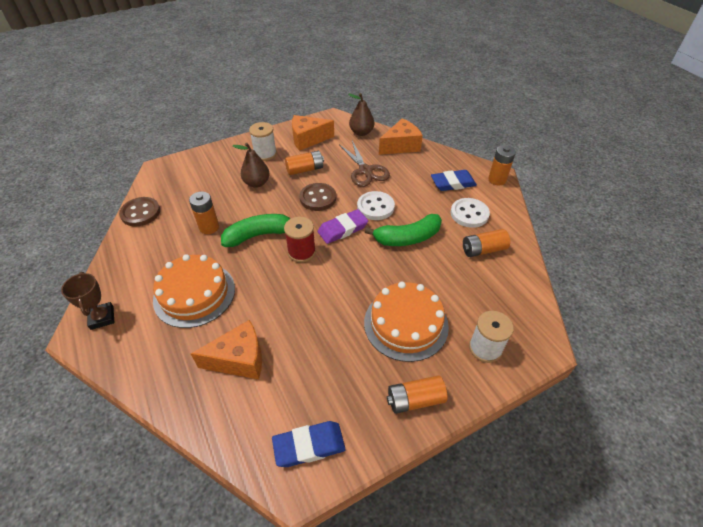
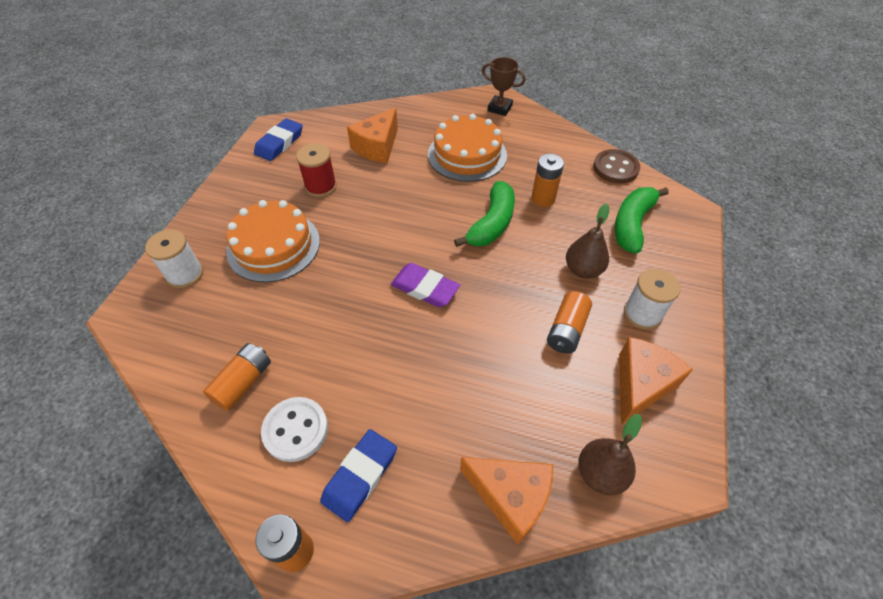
camera: 135 degrees right, 5 degrees up
red spool [284,217,316,262] -> red spool moved to [296,143,337,197]
brown button [300,183,336,211] -> none
purple eraser [318,209,368,244] -> purple eraser turned 75 degrees counterclockwise [391,263,460,307]
brown scissors [339,141,390,187] -> none
white button [357,191,395,220] -> none
green banana [365,214,442,246] -> green banana moved to [615,187,668,254]
orange cheese [379,118,423,155] -> orange cheese turned 75 degrees counterclockwise [460,457,553,545]
orange battery [387,375,448,414] -> none

